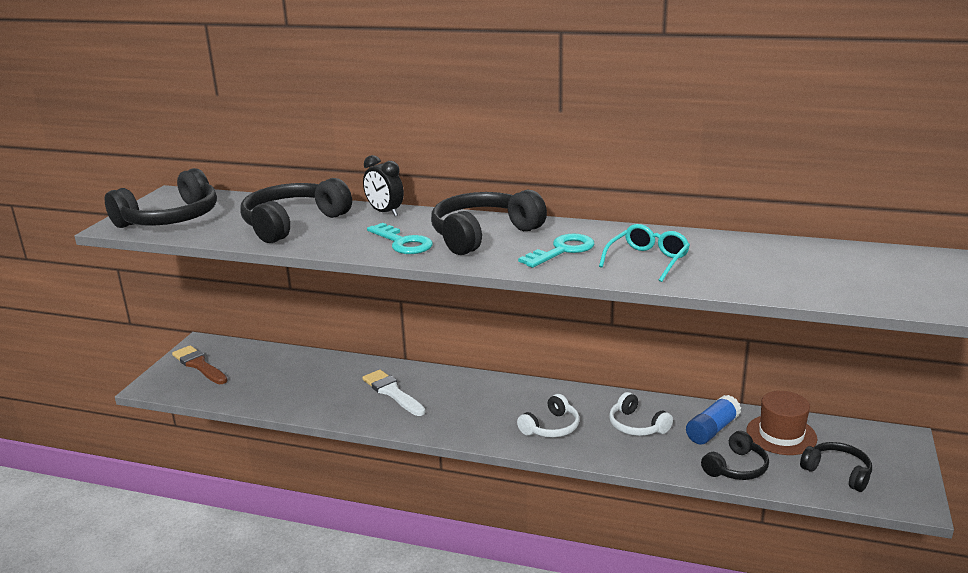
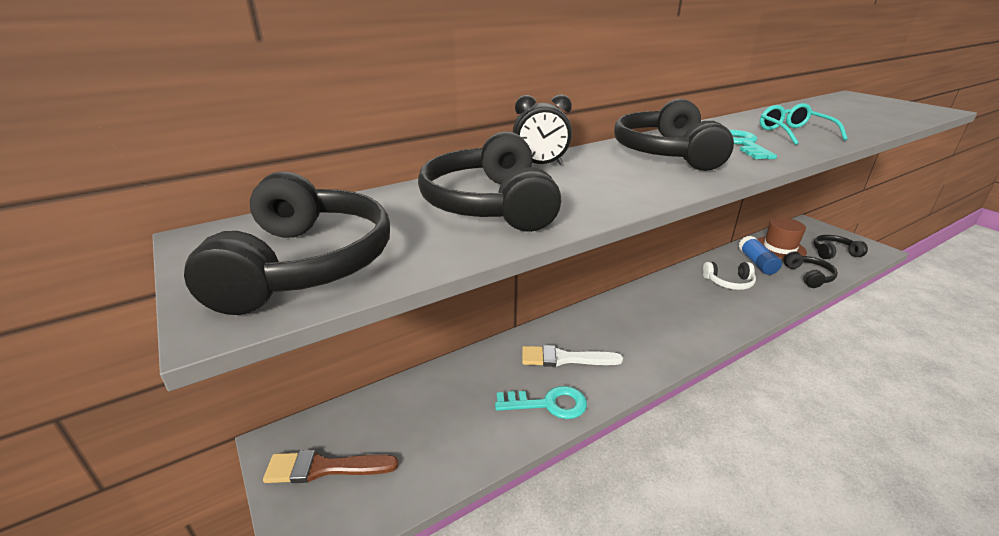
camera: 50 degrees left, 5 degrees up
turquoise key [367,223,433,254] -> turquoise key moved to [495,386,587,419]
white headphones [517,394,579,437] -> none

